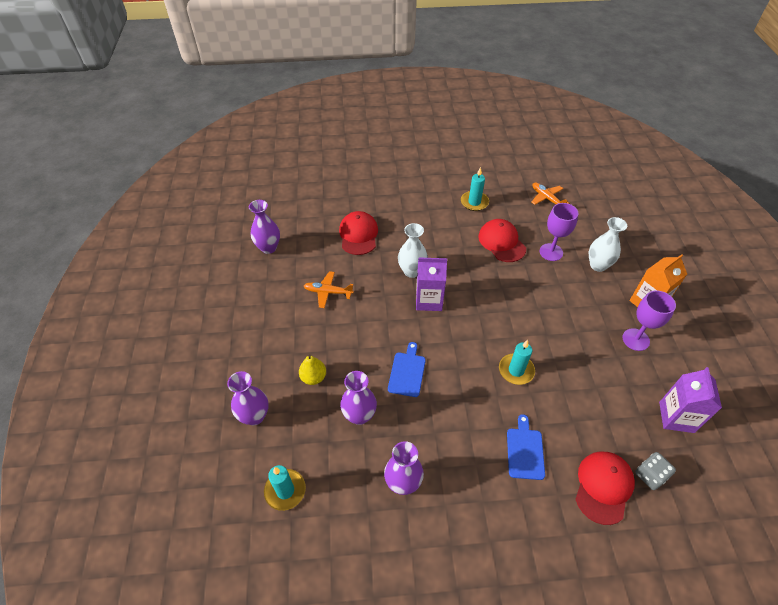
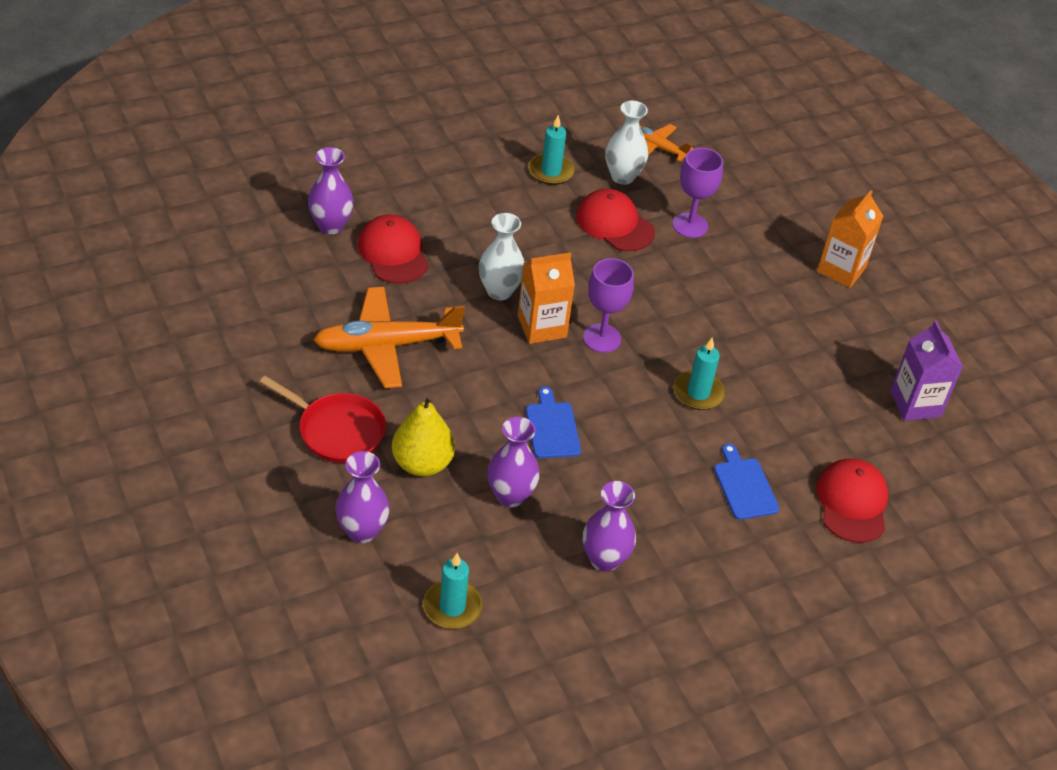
camera: 25 degrees left, 5 degrees down
purple vase [249,200,280,254] -> purple vase moved to [308,147,354,234]
yellow pear [299,354,326,385] -> yellow pear [392,395,455,476], size x1.53
orange plane [304,271,354,308] -> orange plane [313,287,465,388], size x1.85
purple carton [416,258,447,311] -> orange carton [518,252,575,344]
white vase [589,217,627,272] -> white vase moved to [605,101,648,185]
purple goblet [622,291,676,351] -> purple goblet moved to [583,258,634,353]
grey dice [635,452,676,490] -> none
none -> red pan [260,376,386,463]

